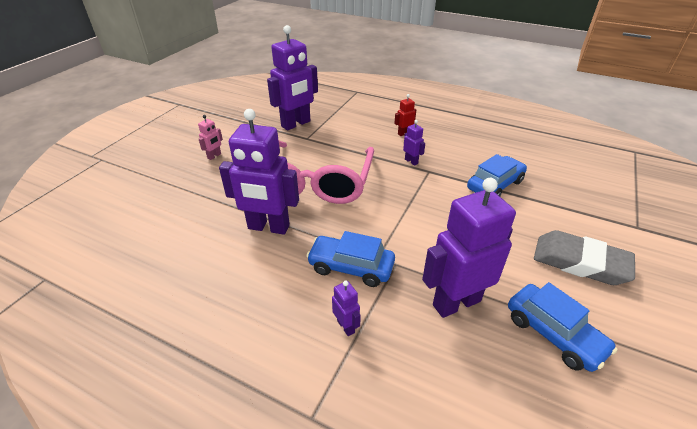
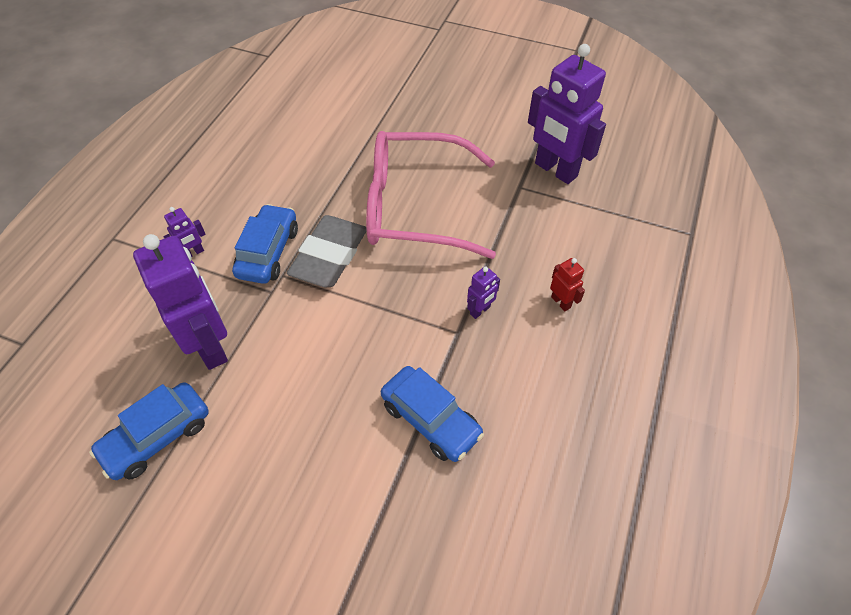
camera: 85 degrees right, 15 degrees up
pink robot [198,115,223,160] -> none
purple robot [219,109,299,235] -> none
grey eraser [534,230,635,285] -> grey eraser moved to [287,215,367,287]

